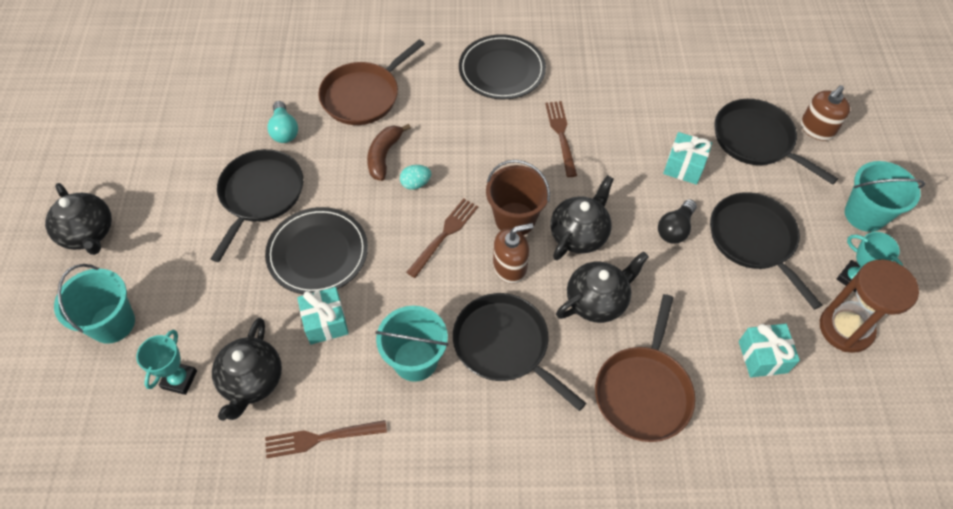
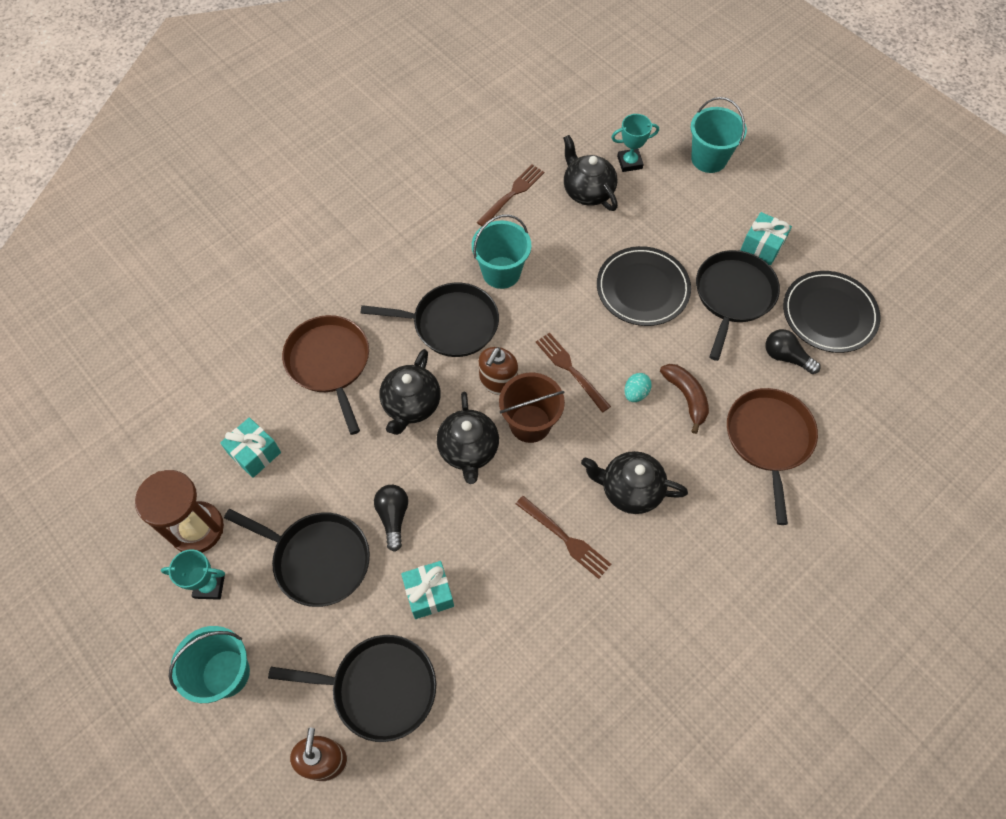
camera: 140 degrees right, 5 degrees up
black teapot [45,183,112,255] -> black teapot moved to [581,451,688,514]
turquoise trophy [136,330,197,395] -> turquoise trophy turned 75 degrees counterclockwise [611,114,659,172]
black pan [211,149,303,262] -> black pan turned 135 degrees counterclockwise [696,250,780,361]
turquoise light bulb [267,101,298,143] -> black light bulb [765,329,821,374]
turquoise gift [297,287,349,345] -> turquoise gift moved to [740,212,792,265]
brown fork [406,198,478,278] -> brown fork turned 150 degrees clockwise [536,333,611,413]
black plate [459,34,546,99] -> black plate moved to [783,271,880,353]

